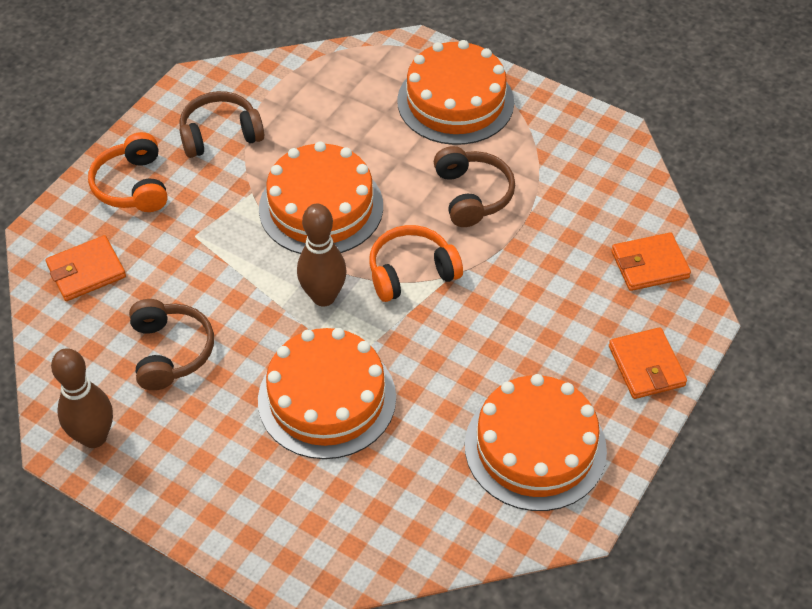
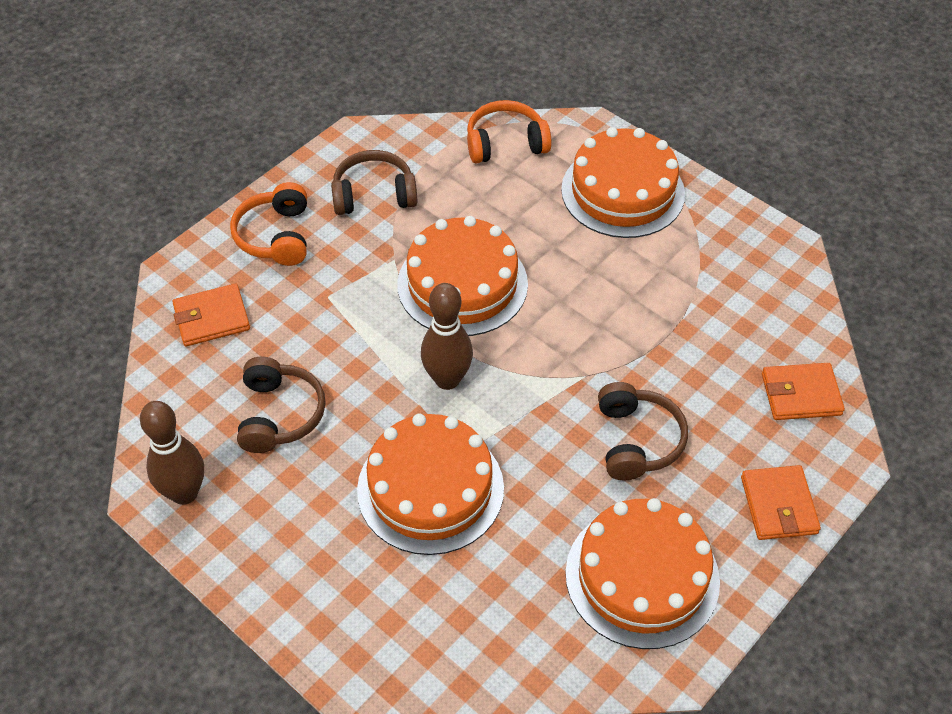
camera: 10 degrees right, 0 degrees up
orange headphones [369,225,463,302] -> orange headphones moved to [467,100,552,163]
brown headphones [434,146,515,227] -> brown headphones moved to [598,382,688,480]

